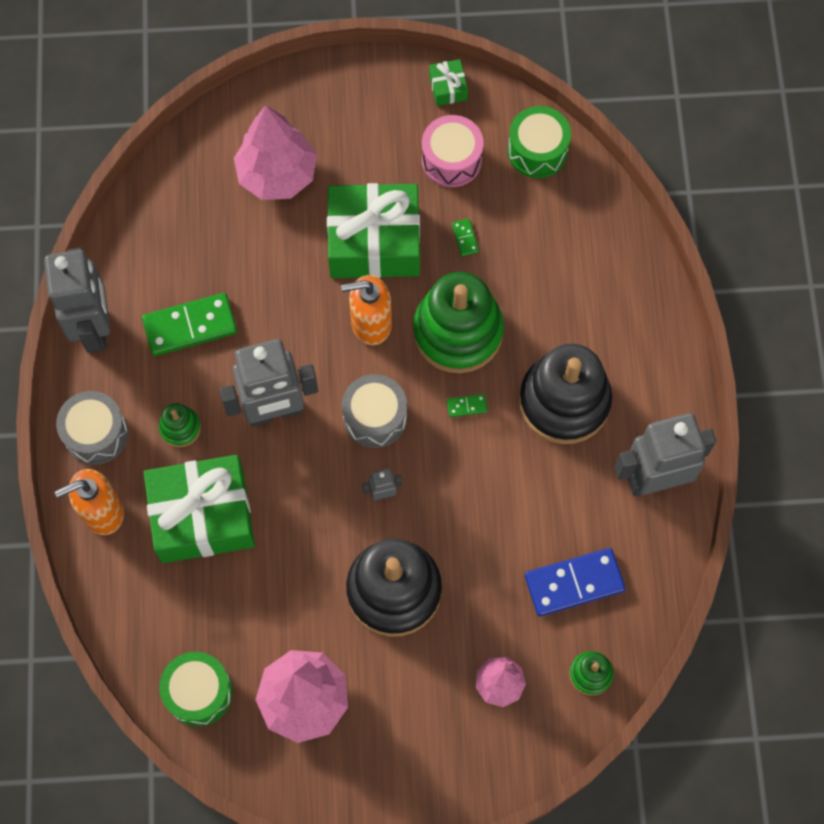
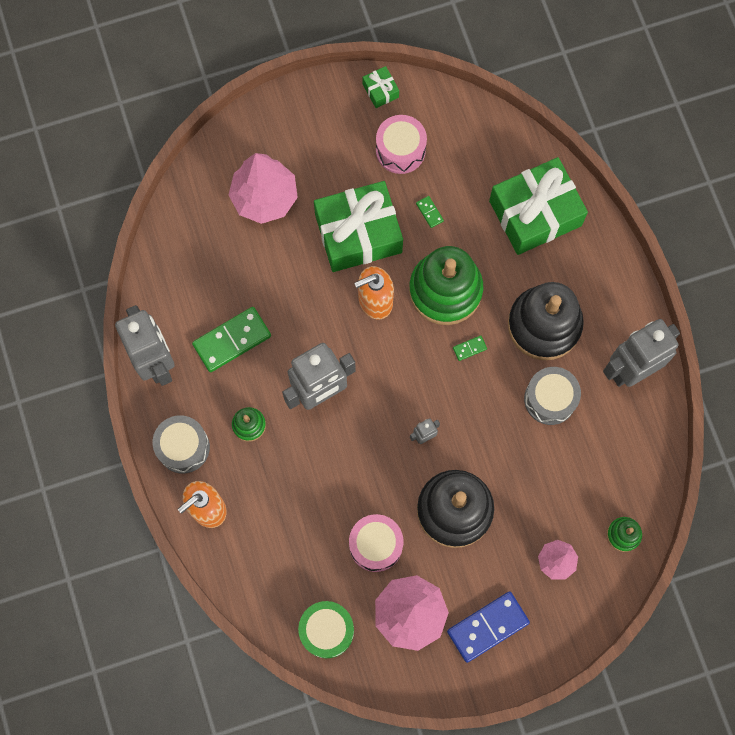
camera: 15 degrees left, 5 degrees up
green gift [144,455,255,563] -> green gift moved to [489,157,588,255]
grey drum [342,374,407,448] -> grey drum moved to [524,367,581,425]
green drum [507,106,571,178] -> none
blue domino [525,548,626,616] -> blue domino moved to [447,591,530,663]
none -> pink drum [349,514,403,572]

